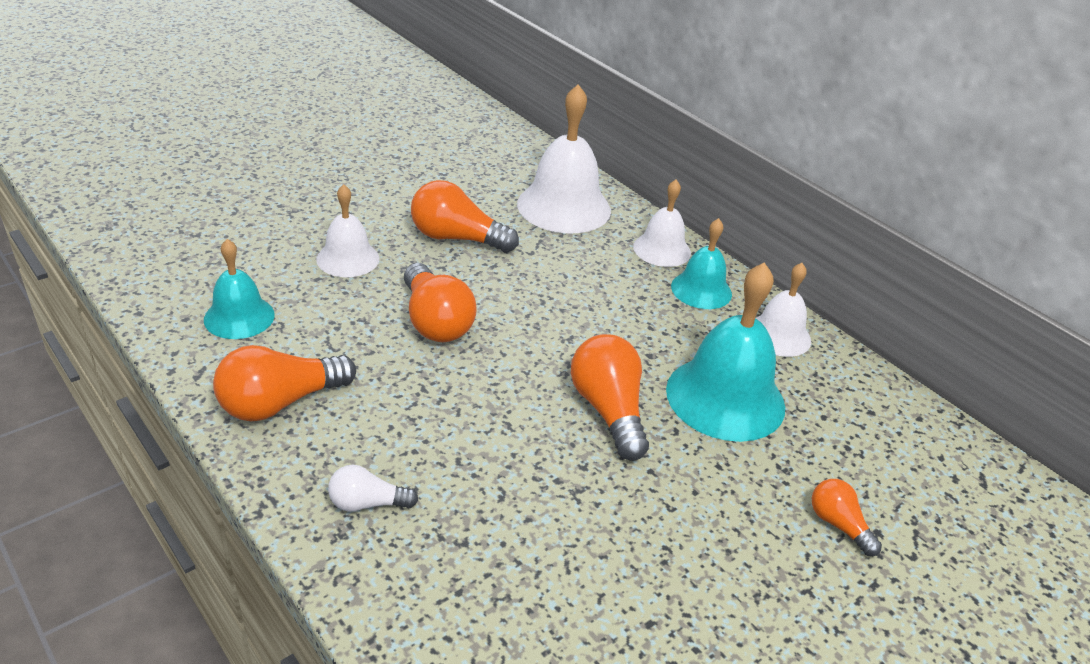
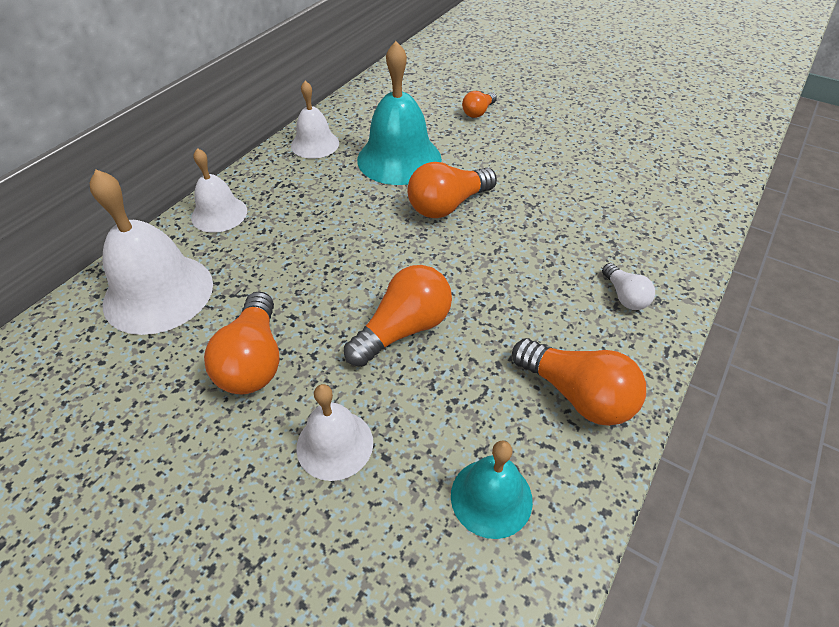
camera: 105 degrees left, 10 degrees up
turquoise bell [671,218,732,309] -> none

